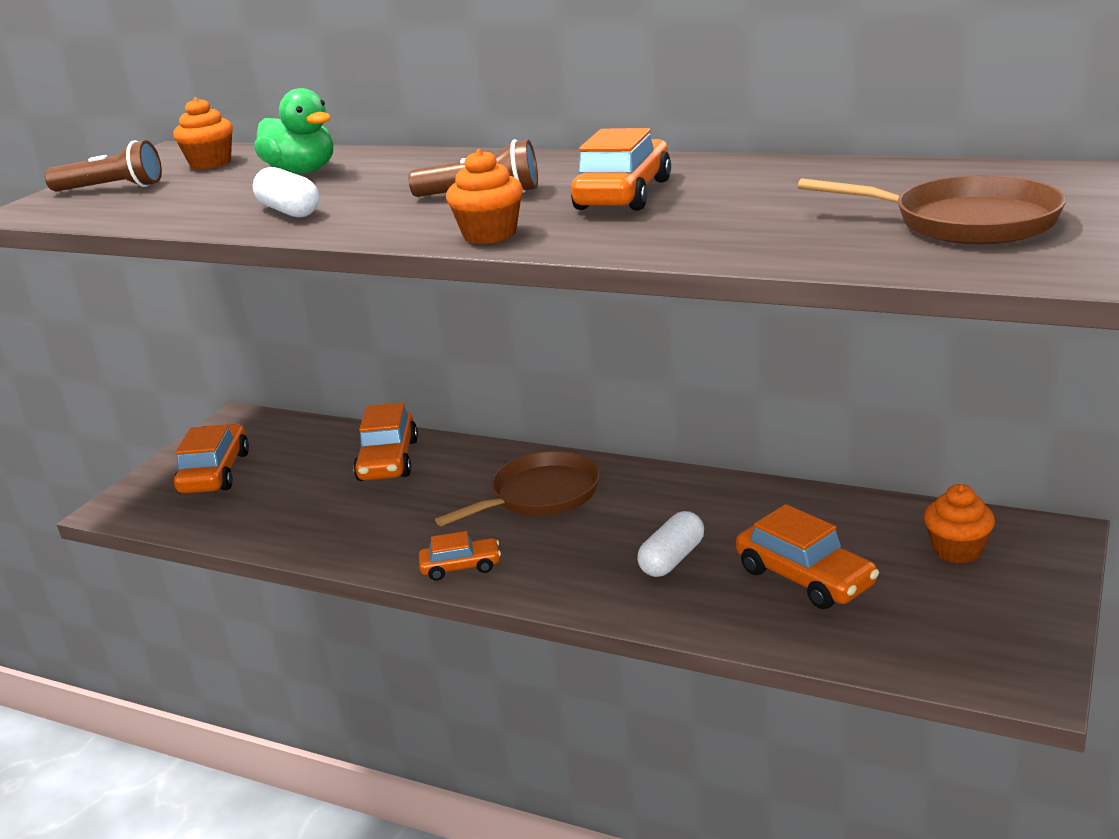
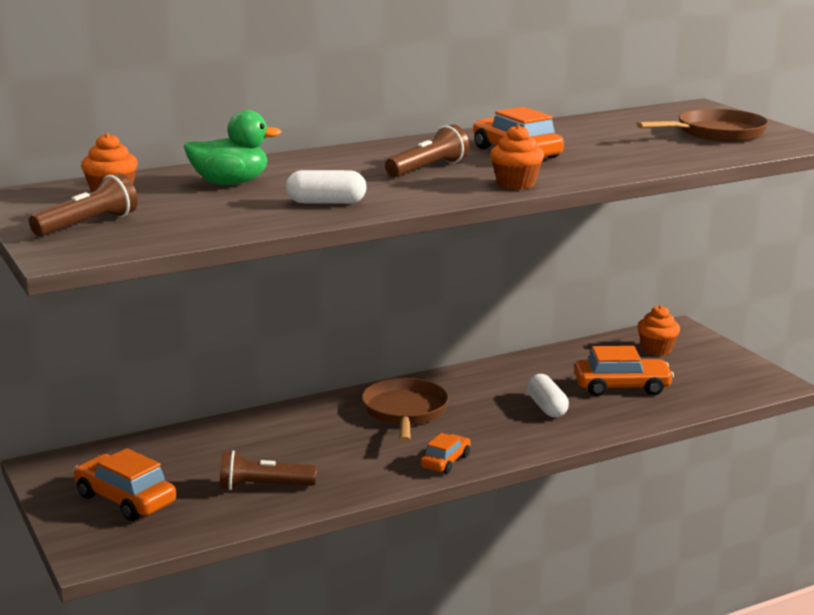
camera: 55 degrees left, 5 degrees down
orange car [353,402,418,481] -> none
none -> brown flashlight [220,450,317,490]

